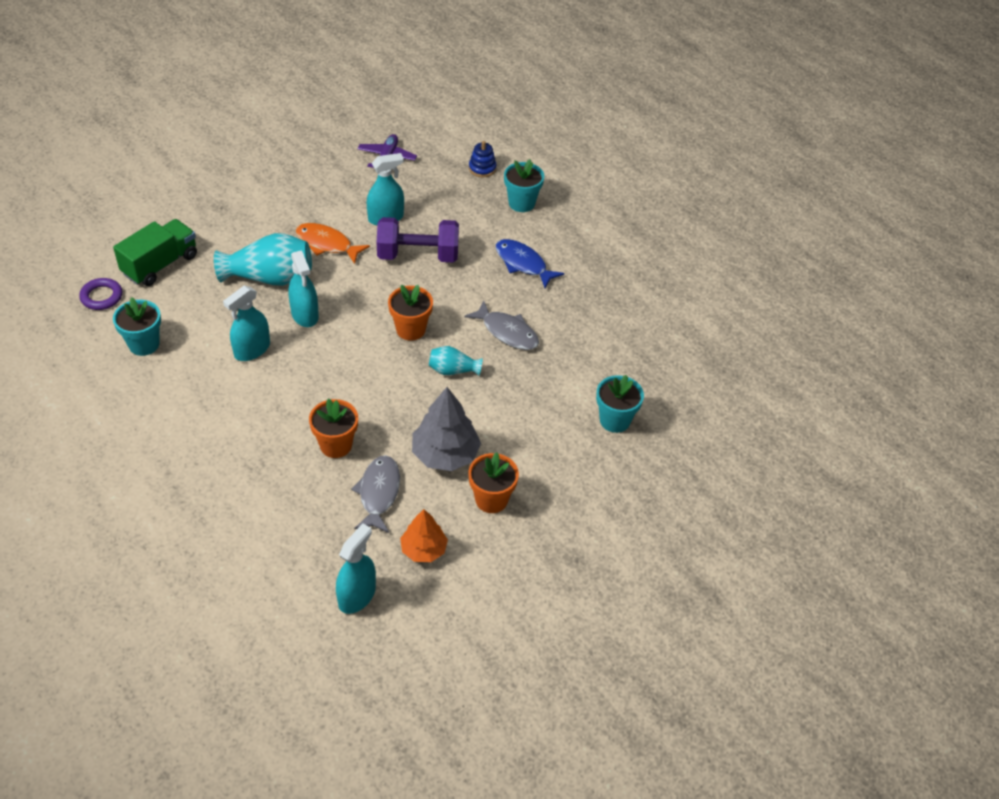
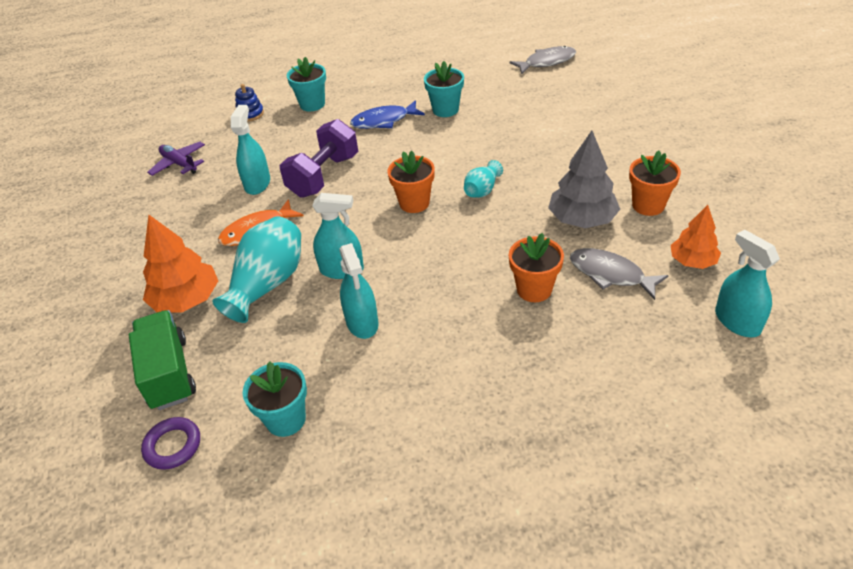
camera: 55 degrees left, 5 degrees down
grey fish [464,300,539,350] -> grey fish moved to [509,46,576,74]
turquoise flower pot [596,375,644,433] -> turquoise flower pot moved to [424,61,464,117]
none -> orange tree [143,215,218,312]

